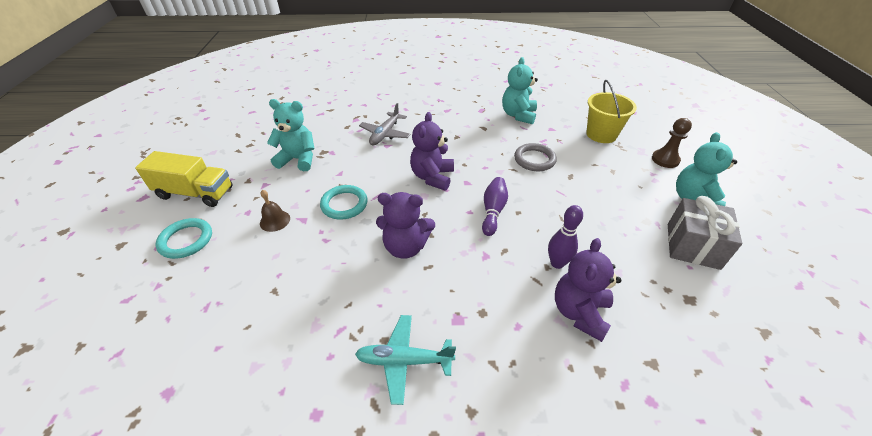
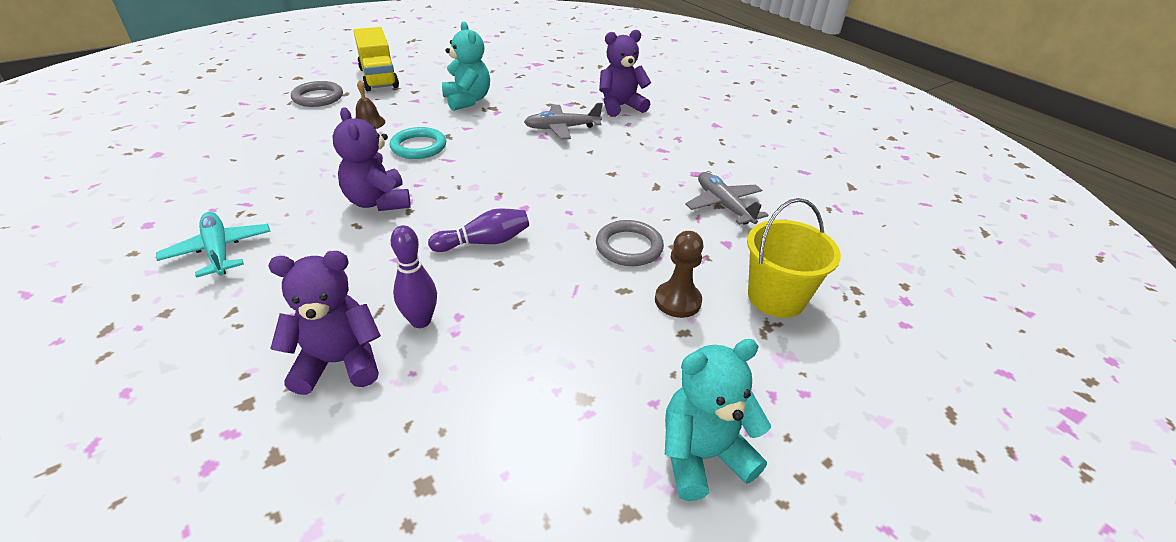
camera: 55 degrees right, 5 degrees down
turquoise ring [156,218,212,259] -> grey ring [291,81,343,107]
purple teddy bear [410,112,454,190] -> purple teddy bear moved to [599,30,651,117]
turquoise teddy bear [502,57,538,124] -> grey plane [685,172,768,225]
brown pawn [652,118,692,168] -> brown pawn moved to [655,231,703,318]
grey gift [668,196,742,270] -> none

